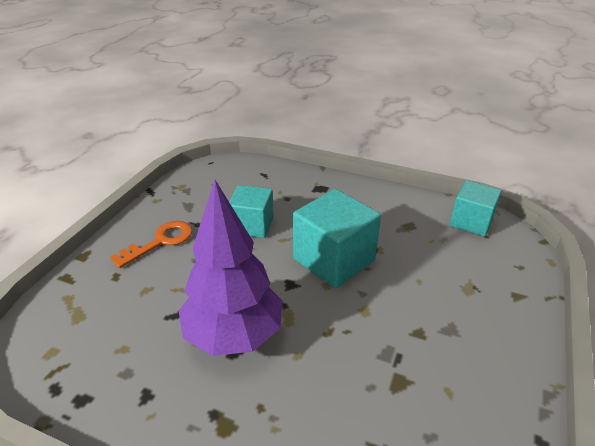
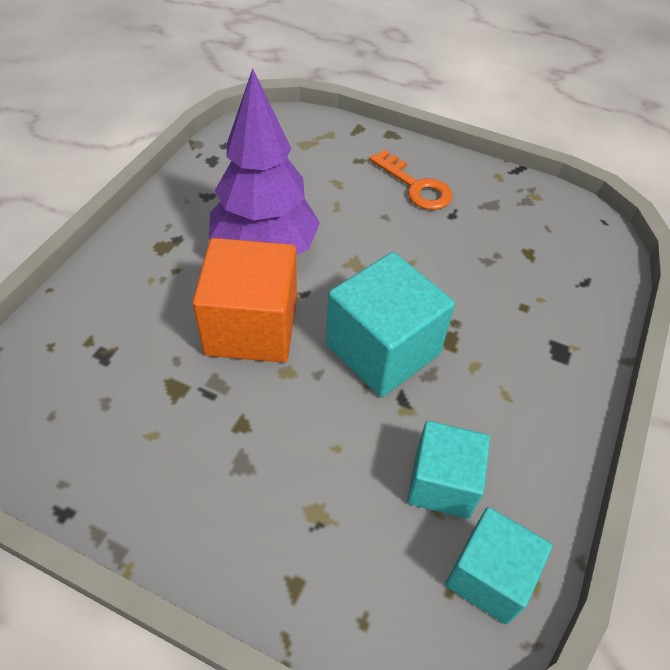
camera: 90 degrees right, 15 degrees up
turquoise cube [229,185,274,238] -> turquoise cube moved to [407,421,490,519]
none -> orange cube [193,238,297,363]

